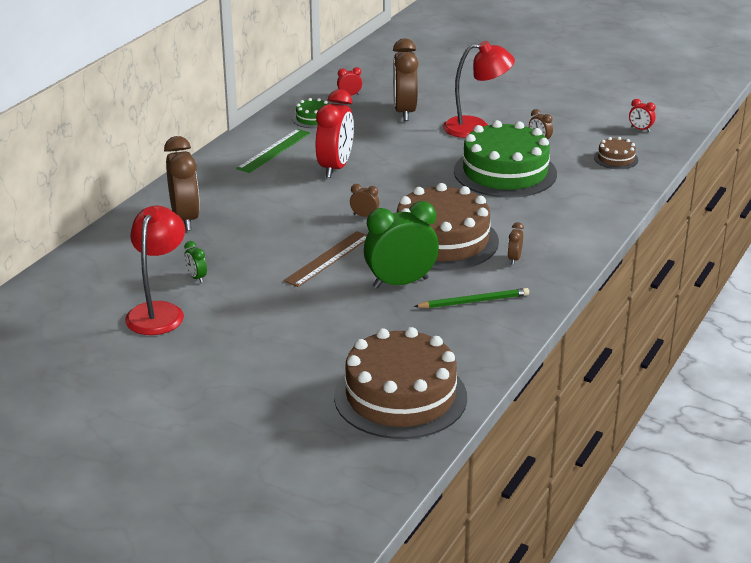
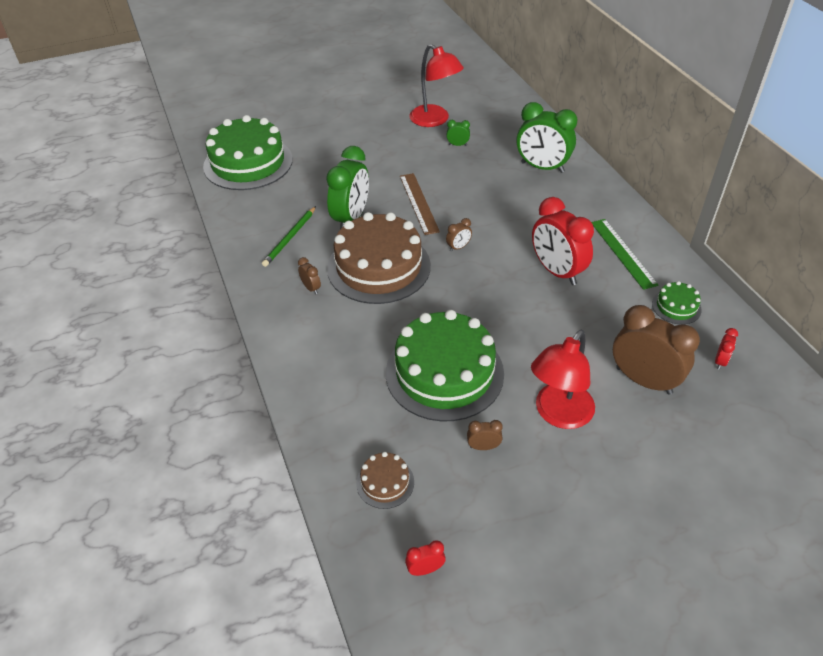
camera: 130 degrees right, 15 degrees up
brown clock [164,136,200,231] -> green clock [517,102,578,173]
brown cake [334,327,467,439] -> green cake [203,115,293,190]

